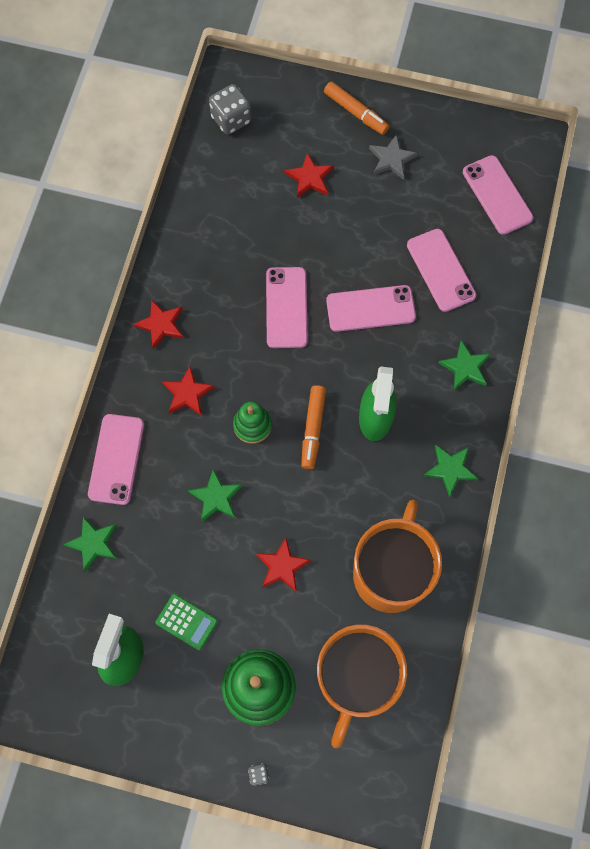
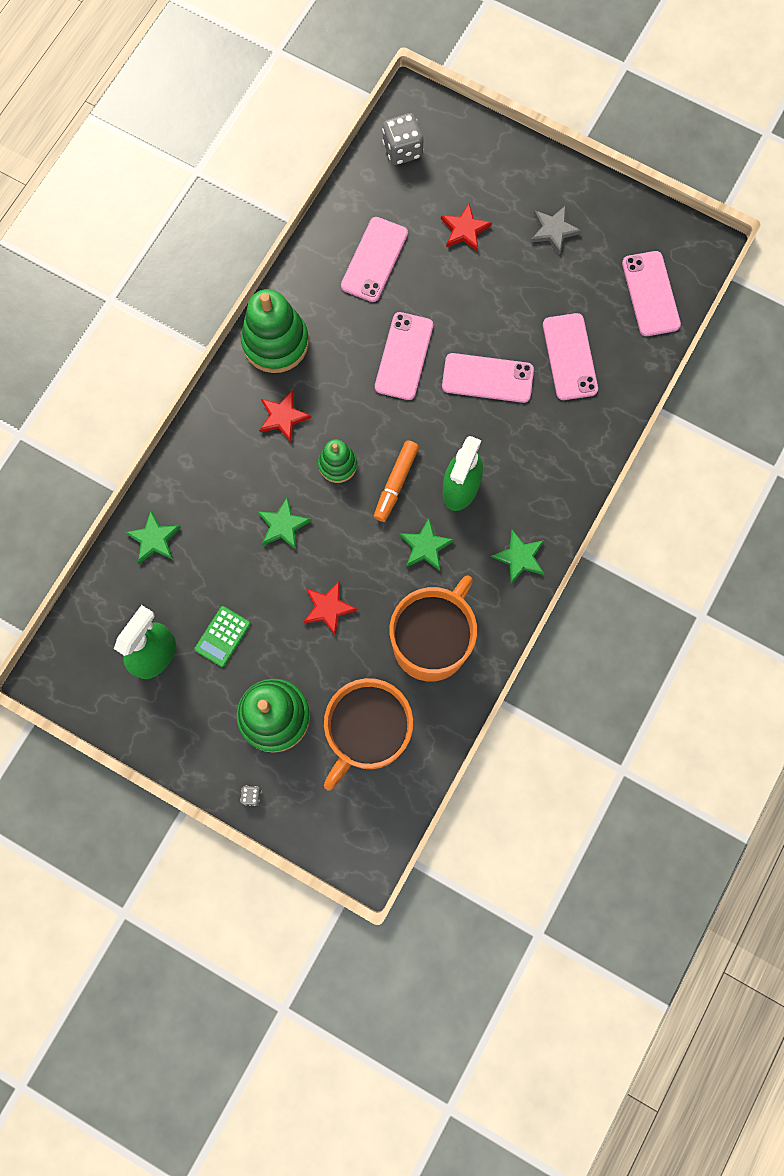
camera: 15 degrees right, 5 degrees up
pink phone [88,414,144,505] -> pink phone moved to [341,217,408,302]
red star [133,299,184,349] -> green stacking toy [241,289,309,373]
green calculator [156,594,218,650] -> green calculator turned 75 degrees clockwise [194,606,251,667]
orange marker [324,81,389,135] -> none
green star [438,340,490,390] -> green star moved to [399,518,454,571]

